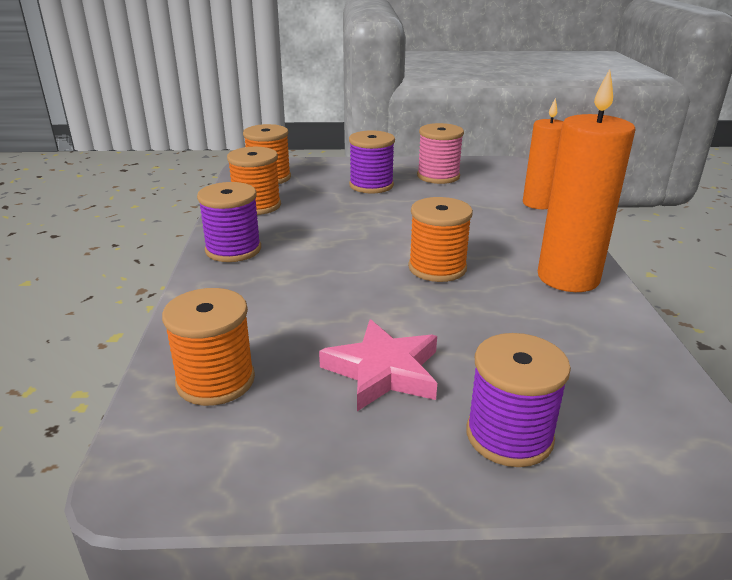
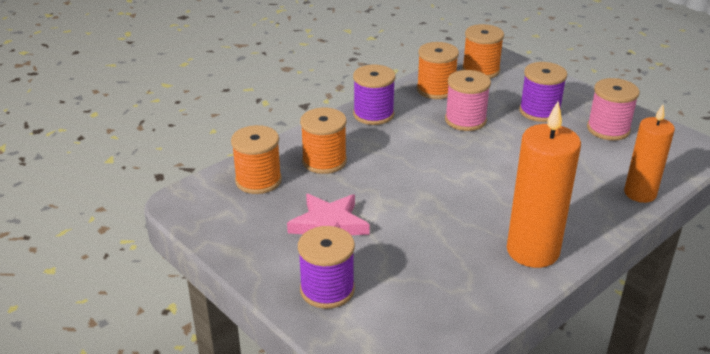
camera: 50 degrees right, 5 degrees up
orange spool [408,197,473,282] -> orange spool moved to [300,108,347,174]
none -> pink spool [445,70,491,131]

